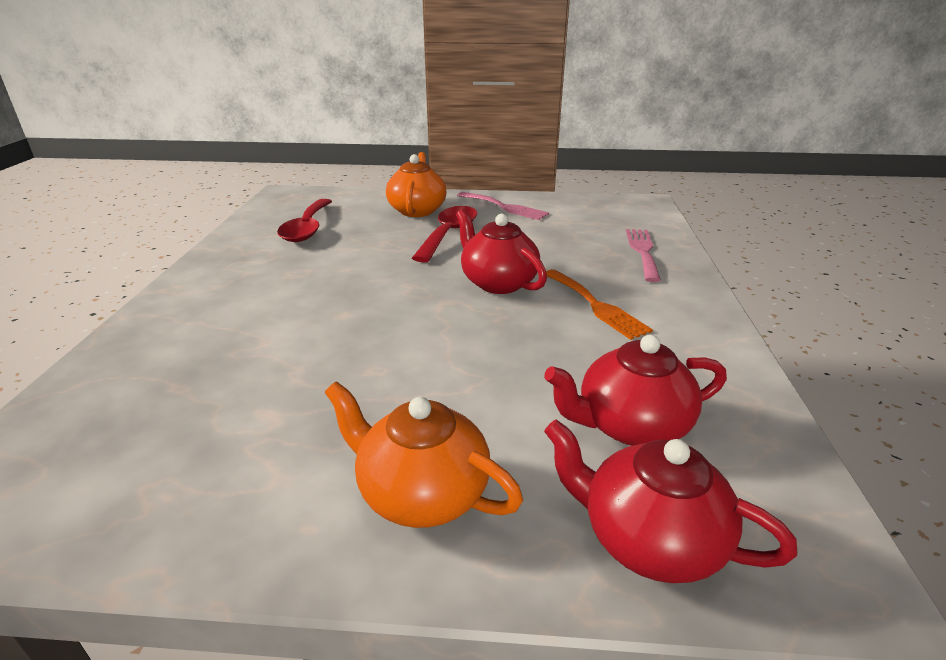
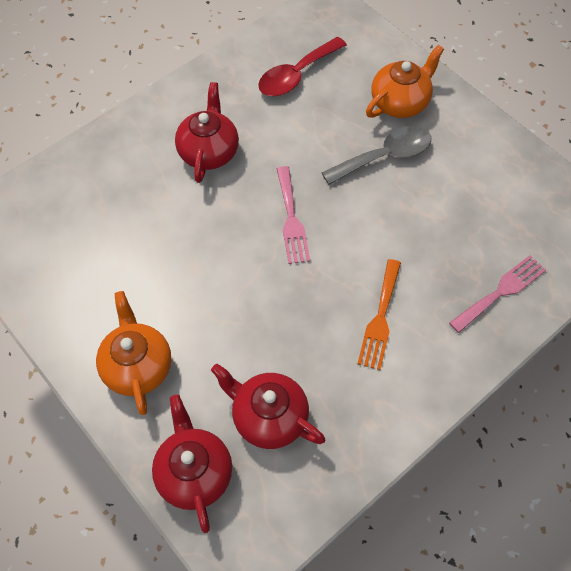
camera: 45 degrees right, 30 degrees up
red spoon [412,206,477,263] -> grey spoon [321,126,431,185]
red teapot [456,209,547,294] -> red teapot moved to [175,82,239,183]
pink fork [457,192,549,220] -> pink fork moved to [277,166,310,264]

